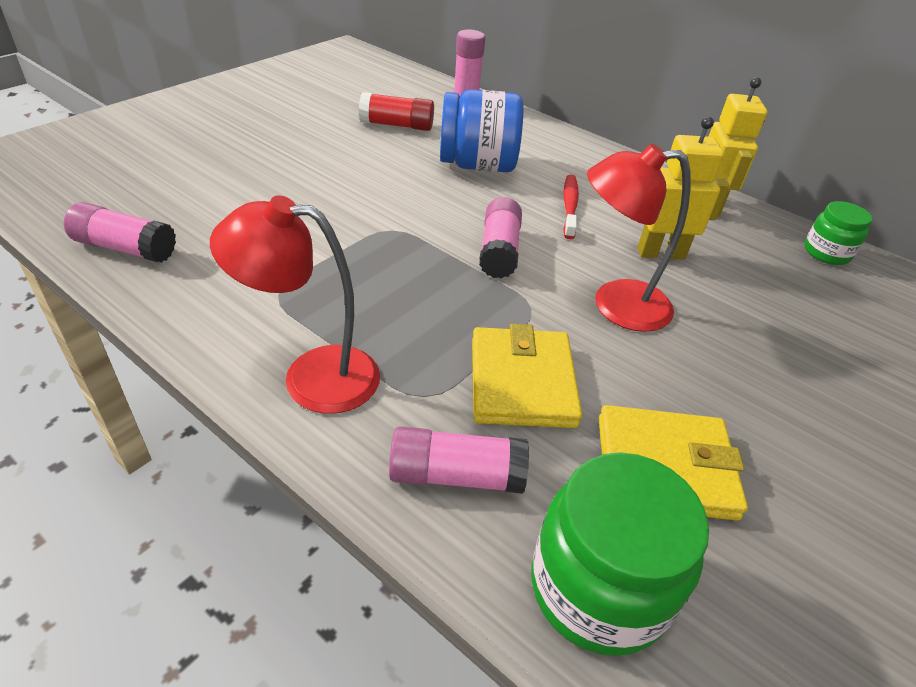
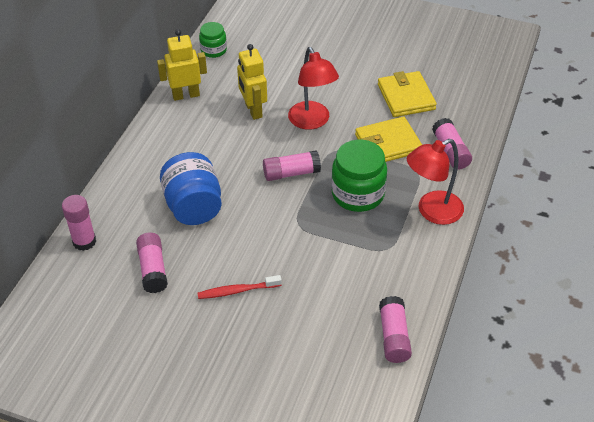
camera: 105 degrees left, 5 degrees up
red lamp [210,195,380,414] -> red lamp turned 75 degrees clockwise [407,139,464,225]
red glue stick [359,92,434,131] -> pink glue stick [136,232,168,293]
green jar [531,452,709,656] -> green jar moved to [331,140,387,212]
red toothbrush [563,175,579,239] -> red toothbrush moved to [197,275,282,299]

